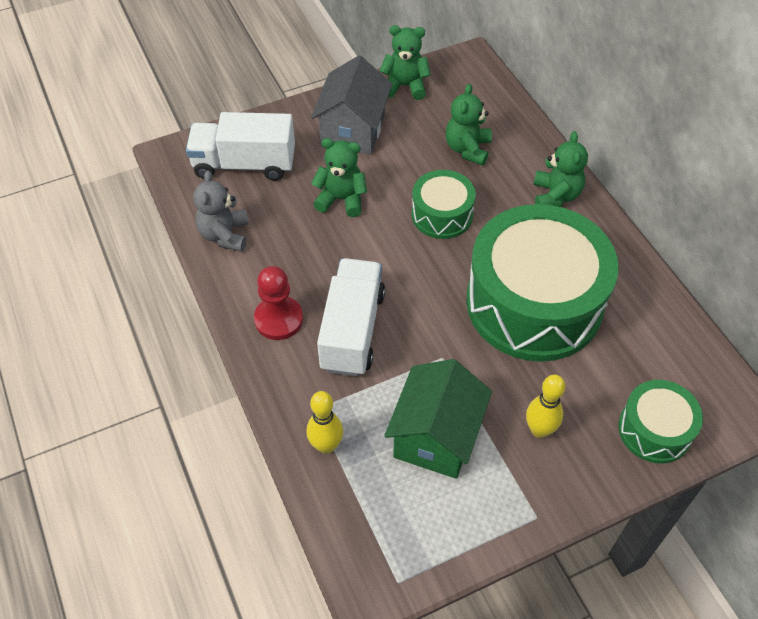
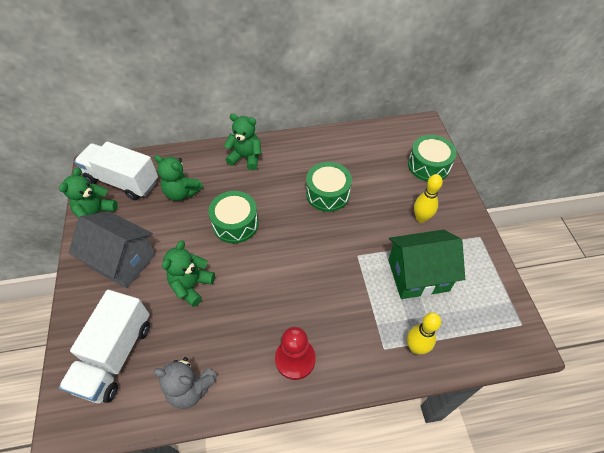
camera: 75 degrees left, 0 degrees up
white truck [317,258,385,376] -> white truck moved to [74,141,158,200]
green house [384,359,492,479] -> green house turned 45 degrees counterclockwise [388,229,465,299]
green drum [466,204,619,362] -> green drum [306,162,352,212], size x0.49

